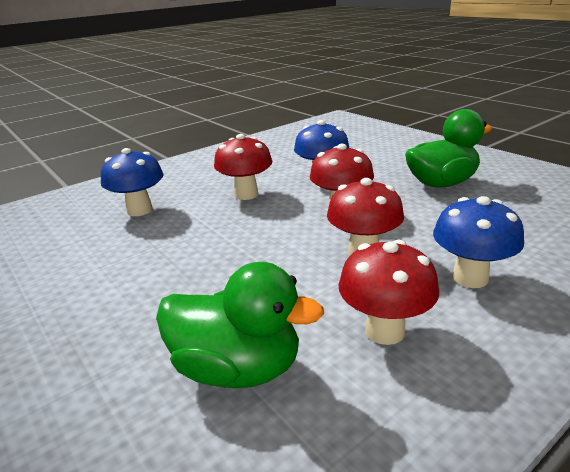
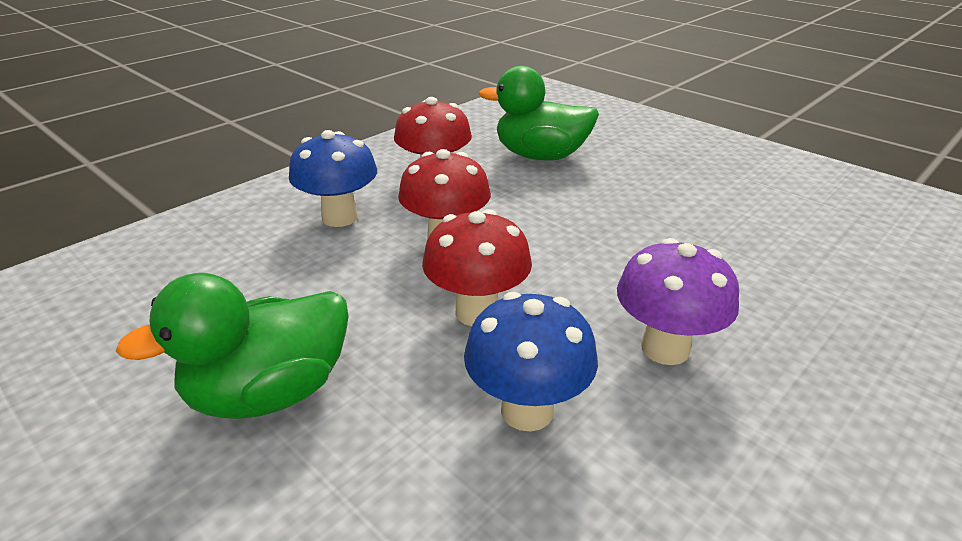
camera: 170 degrees right, 5 degrees up
blue mushroom [101,148,164,216] -> none
red mushroom [214,134,272,200] -> purple mushroom [617,238,739,365]

